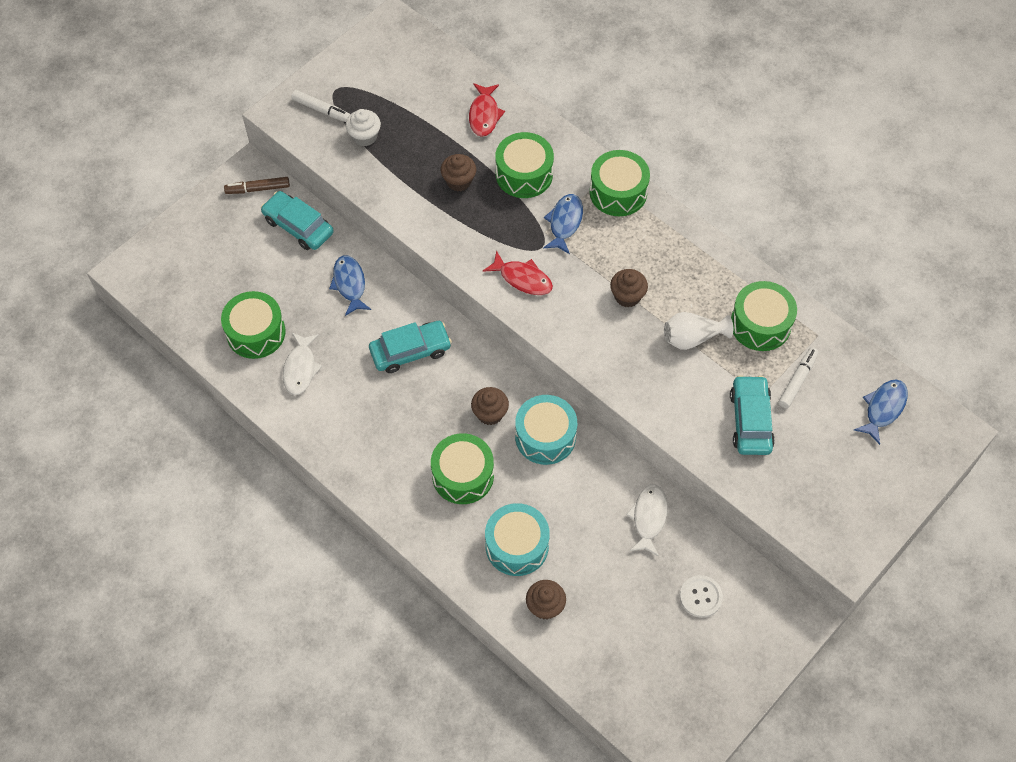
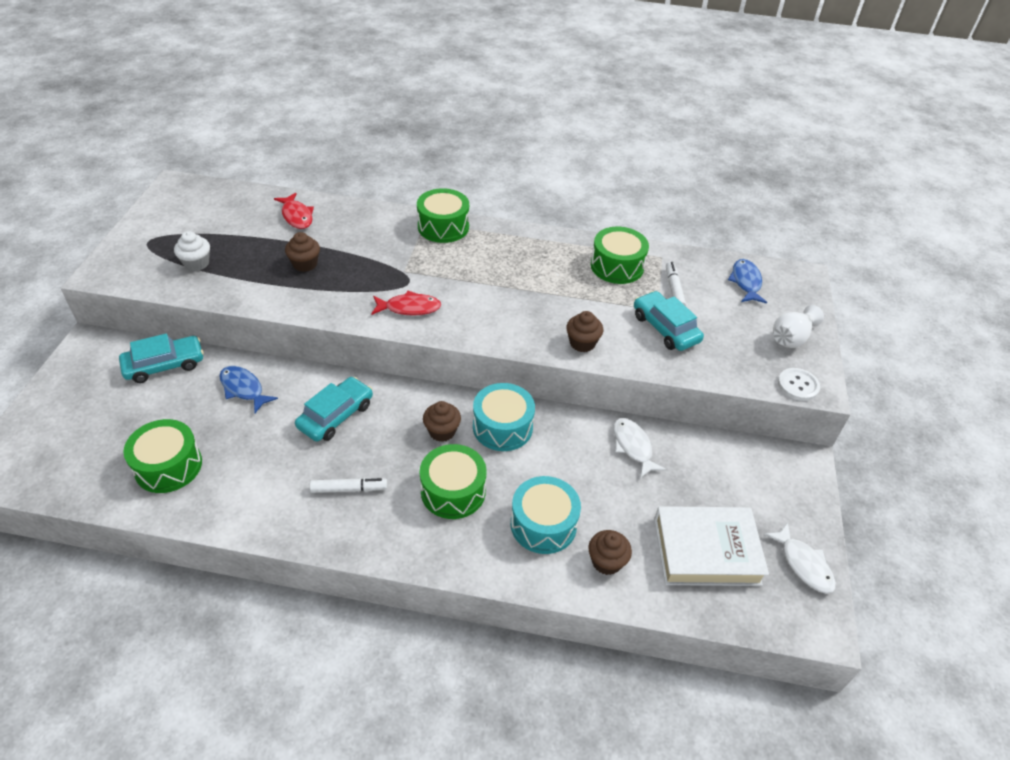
camera: 35 degrees left, 15 degrees down
brown marker [224,177,290,194] -> none
turquoise car [261,191,334,250] -> turquoise car turned 150 degrees clockwise [119,334,204,383]
white fish [283,333,322,395] -> white fish moved to [764,522,836,594]
white marker [291,90,350,122] -> white marker moved to [310,478,387,493]
green drum [495,132,554,198] -> none
blue fish [543,194,583,254] -> none
brown cupcake [610,269,648,308] -> brown cupcake moved to [566,311,603,352]
white vase [664,312,733,350] -> white vase moved to [773,305,824,348]
white button [680,575,723,618] -> white button moved to [778,368,820,401]
none -> white book [654,506,769,586]

